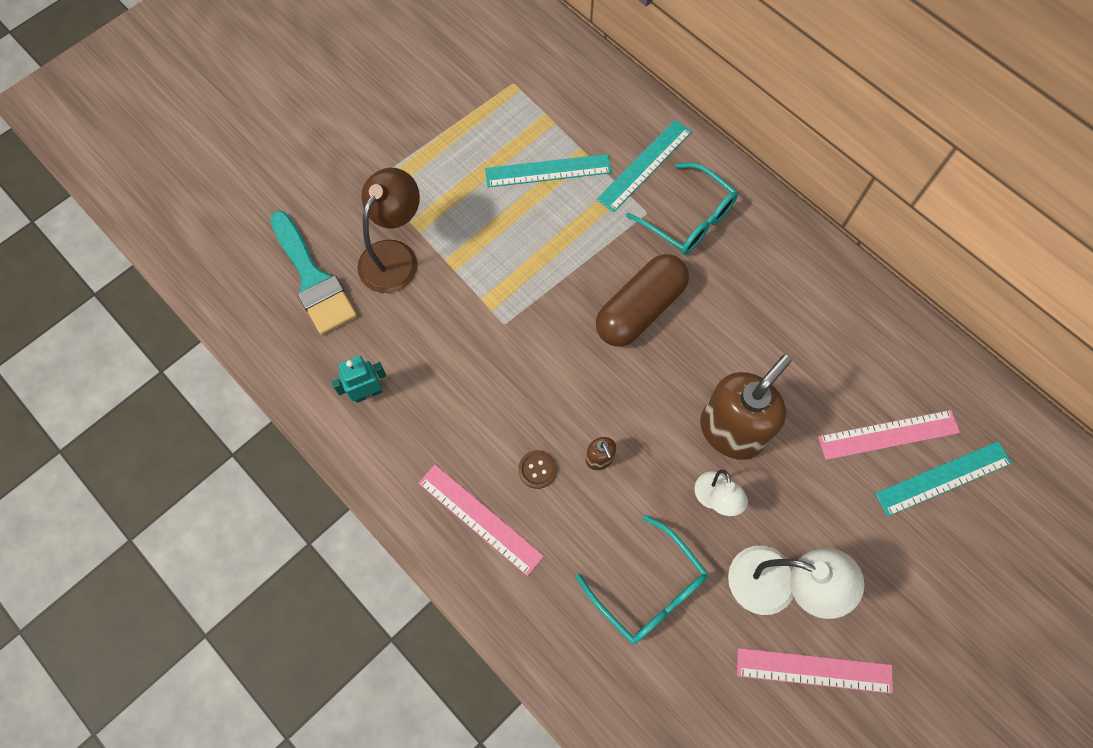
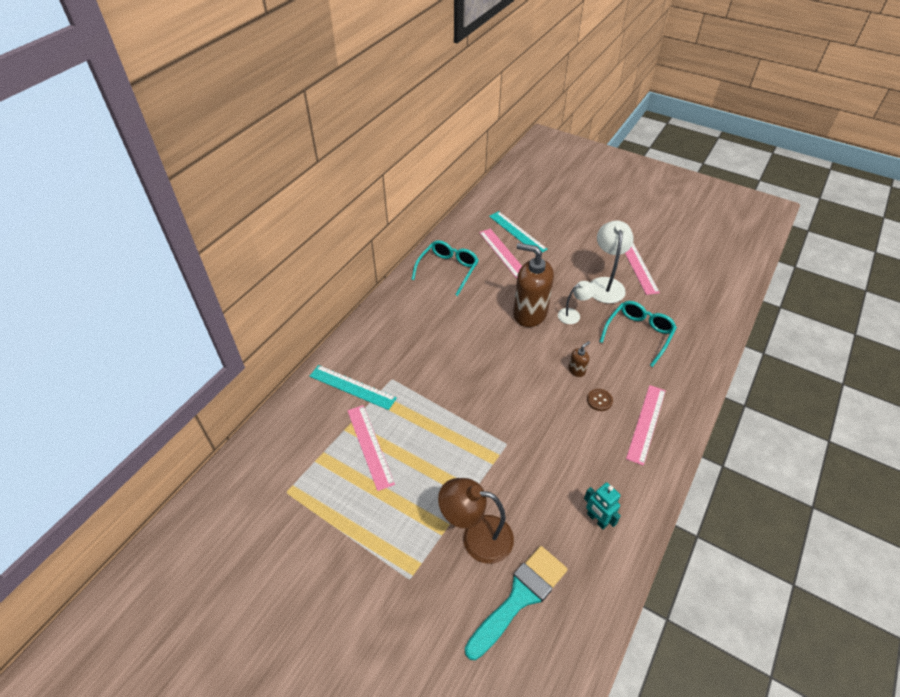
camera: 105 degrees left, 20 degrees down
turquoise ruler [485,154,612,187] -> pink ruler [347,405,395,491]
brown capsule [596,254,689,347] -> none
turquoise glasses [626,163,738,255] -> turquoise glasses moved to [411,240,479,296]

